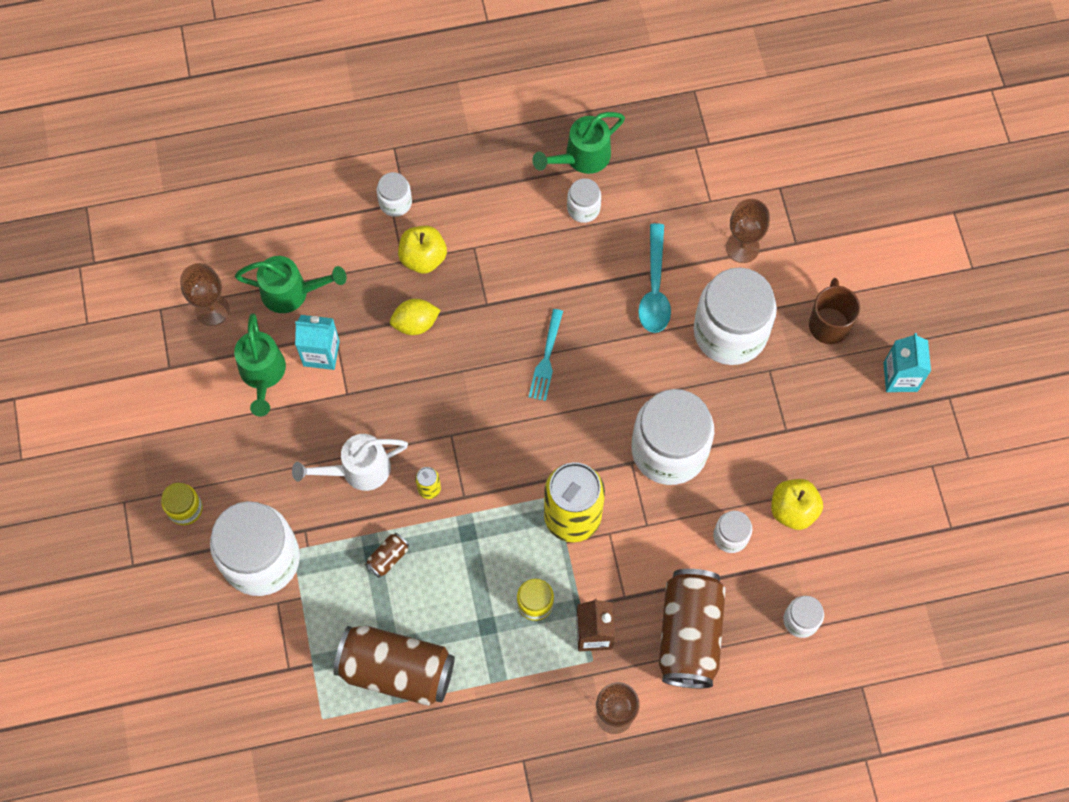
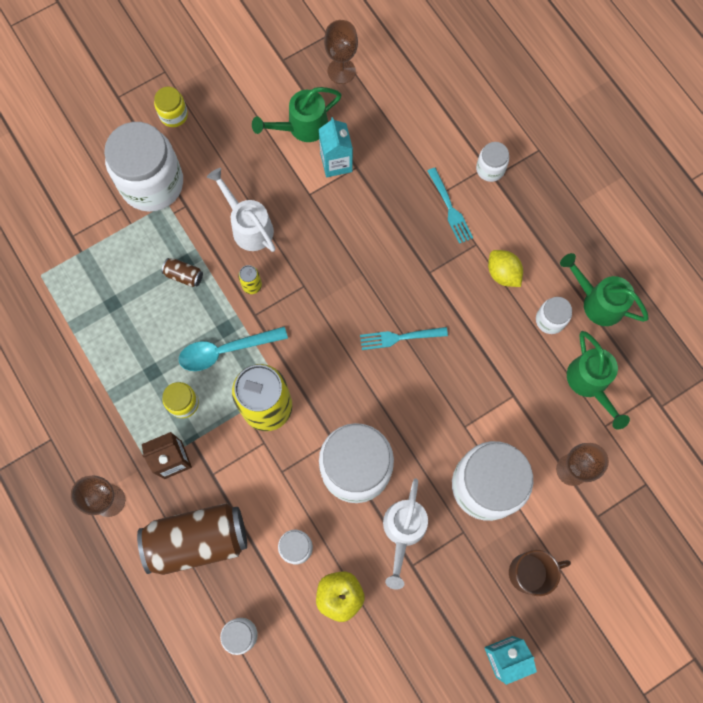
camera: 70 degrees right, 5 degrees up
green watering can [235,256,347,313] -> green watering can moved to [567,331,630,429]
brown can [333,625,455,706] -> none
yellow lemon [390,299,441,335] -> yellow lemon moved to [488,250,523,287]
yellow apple [398,226,447,273] -> turquoise fork [428,168,473,244]
turquoise spoon [638,223,671,333] -> turquoise spoon moved to [179,327,288,371]
none -> white watering can [383,478,428,590]

